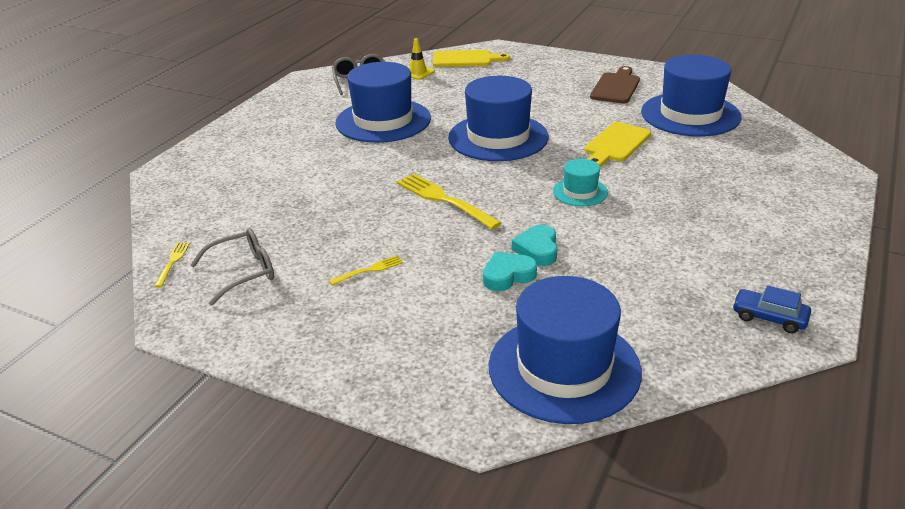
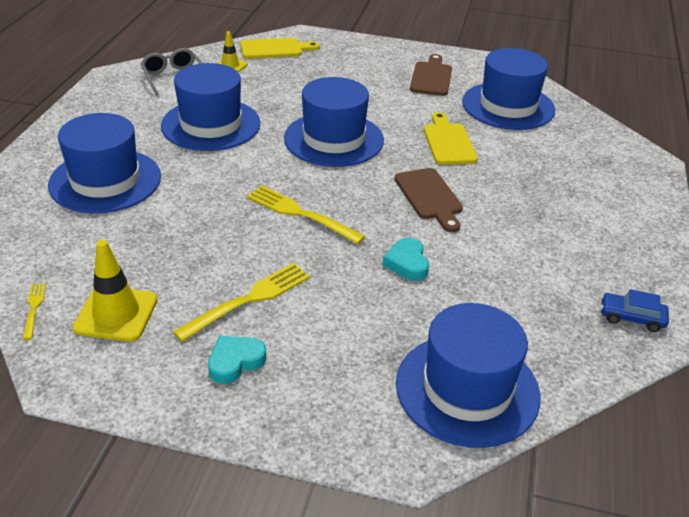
camera: 15 degrees left, 5 degrees up
grey glasses [191,228,274,306] -> yellow traffic cone [73,240,158,341]
yellow fork [329,255,403,285] -> yellow fork [173,263,310,342], size x1.96
turquoise heart [483,252,537,291] -> turquoise heart moved to [208,336,266,384]
turquoise hat [553,159,608,206] -> brown cutting board [395,168,463,232]
yellow cutting board [585,122,651,167] -> yellow cutting board turned 150 degrees clockwise [424,112,478,165]
none -> blue hat [48,113,161,213]

